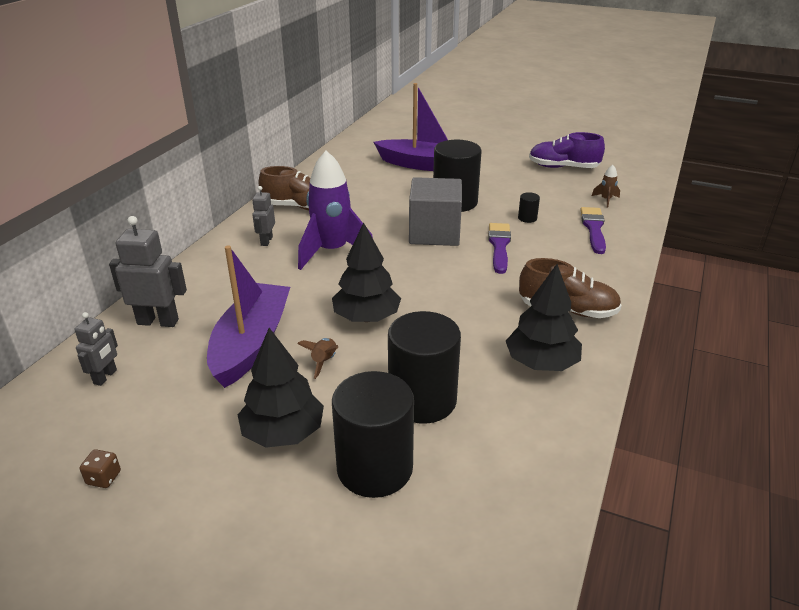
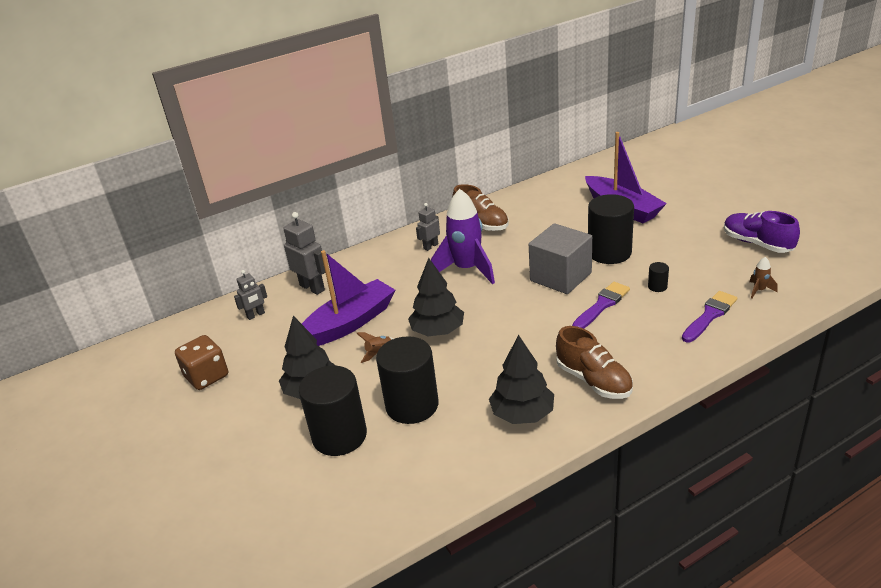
camera: 40 degrees right, 0 degrees up
brown dice [80,449,121,488] -> brown dice [175,335,228,390], size x2.14

